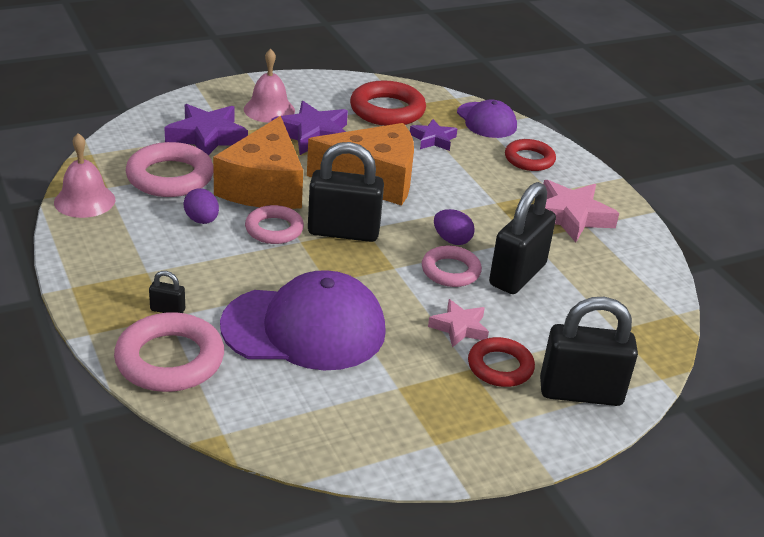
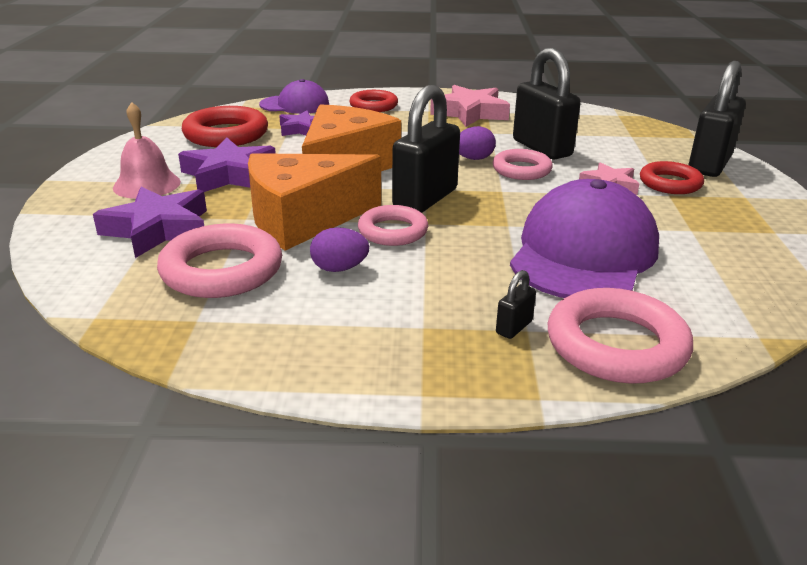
camera: 60 degrees left, 5 degrees down
pink bell [54,133,115,218] -> none
orange cheese [213,116,303,209] -> orange cheese turned 120 degrees clockwise [248,153,381,251]

